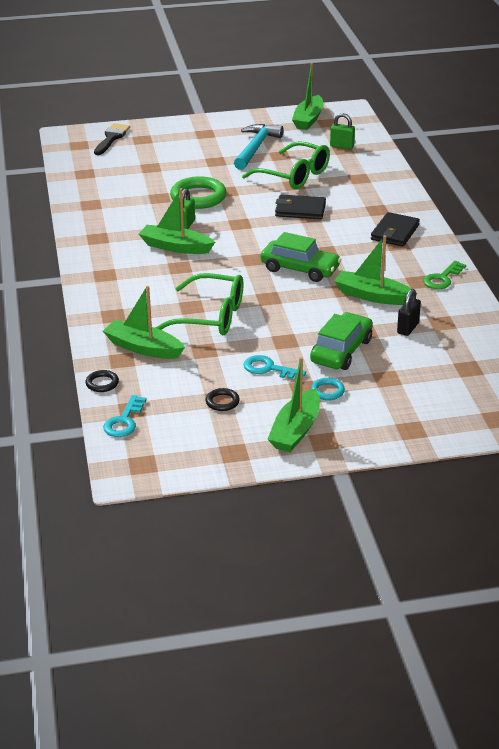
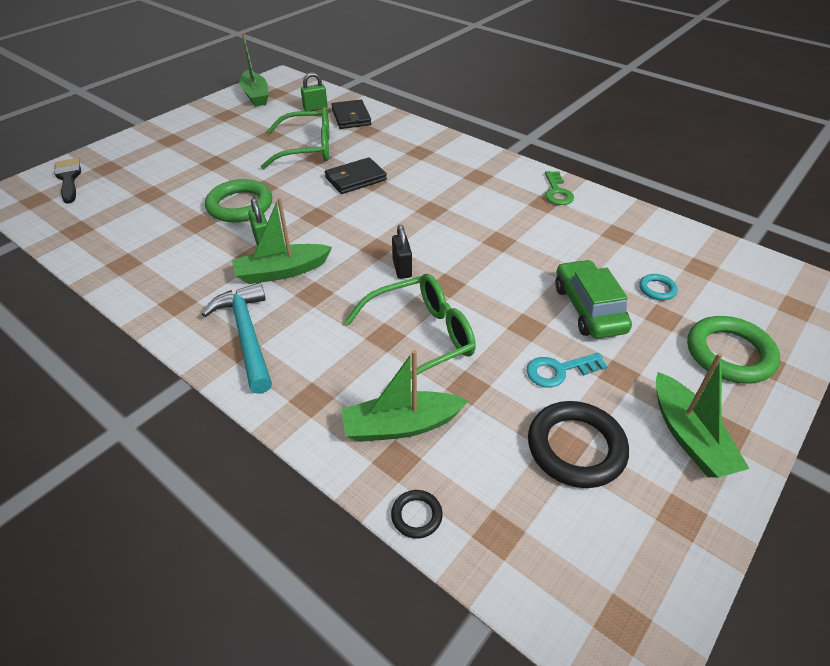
camera: 40 degrees left, 10 degrees up
turquoise key [103,395,147,437] -> none
black ring [206,388,240,411] -> black ring [528,401,629,488], size x2.10
turquoise hammer [234,124,284,170] -> turquoise hammer moved to [202,282,272,394]
green car [261,232,342,282] -> none
turquoise ring [311,378,345,400] -> turquoise ring moved to [639,274,678,300]
green boat [334,235,417,305] -> none
black wallet [371,212,420,247] -> black wallet moved to [331,99,371,129]
black padlock [397,289,421,336] -> black padlock moved to [392,225,412,279]
none -> green ring [687,316,780,383]

